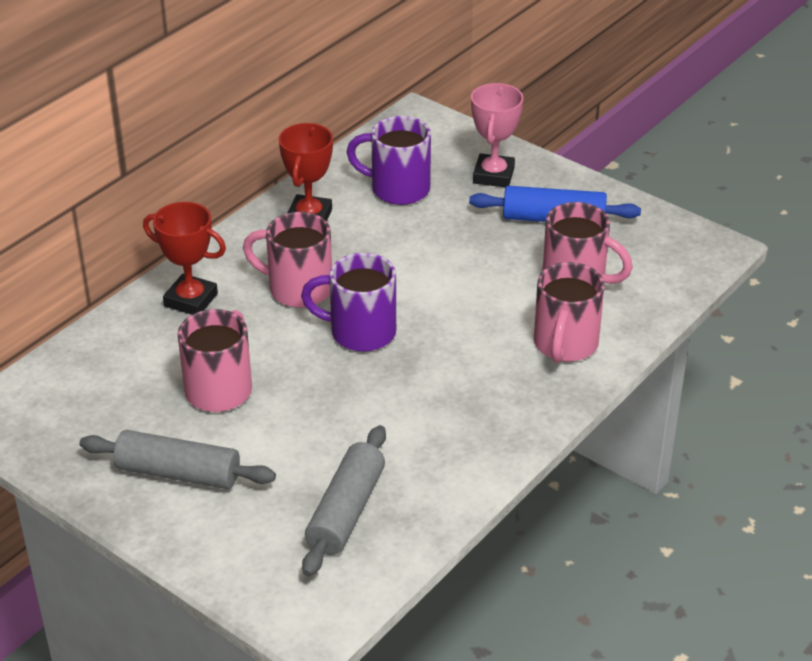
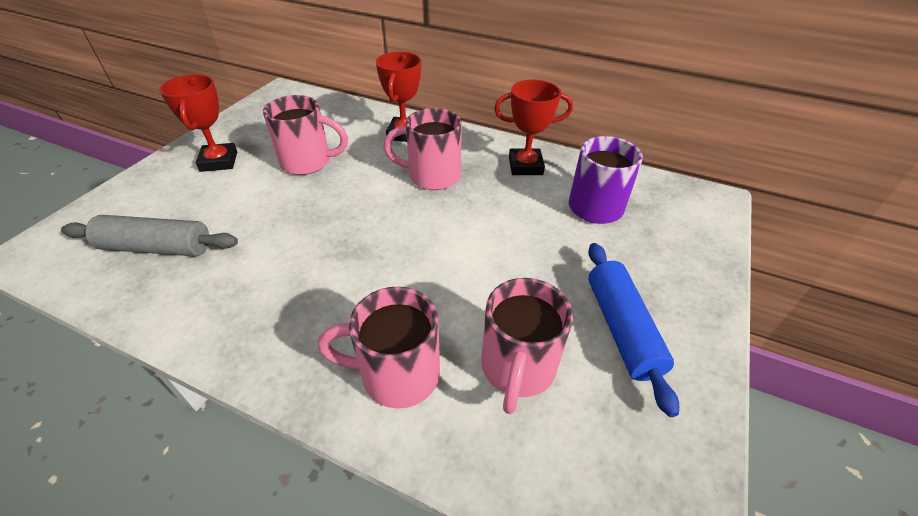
camera: 75 degrees right, 5 degrees up
grey rolling pin [79,430,276,489] -> red trophy [159,74,237,172]
pink mug [243,212,332,308] -> pink mug turned 90 degrees counterclockwise [383,108,462,190]
purple mug [301,253,396,352] -> none
pink trophy [471,83,523,187] -> none

